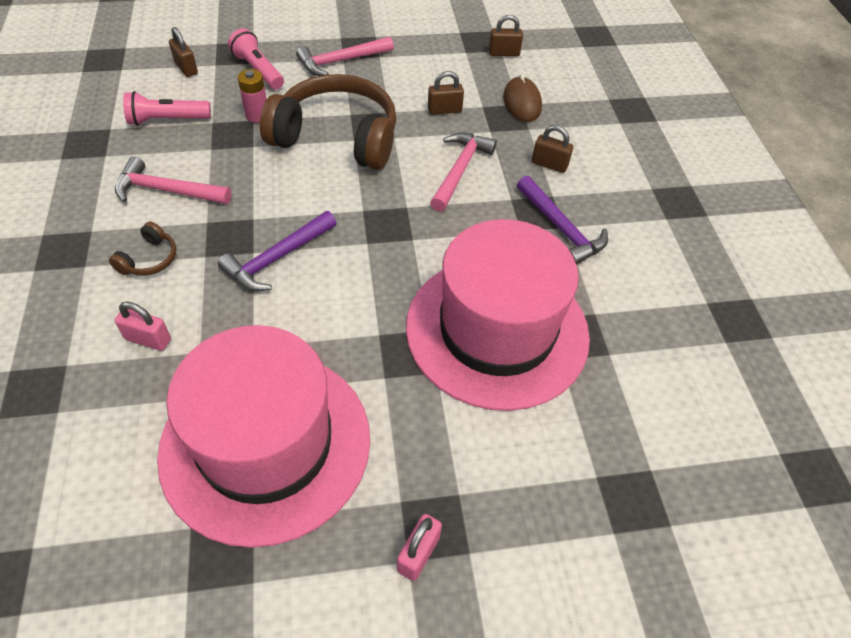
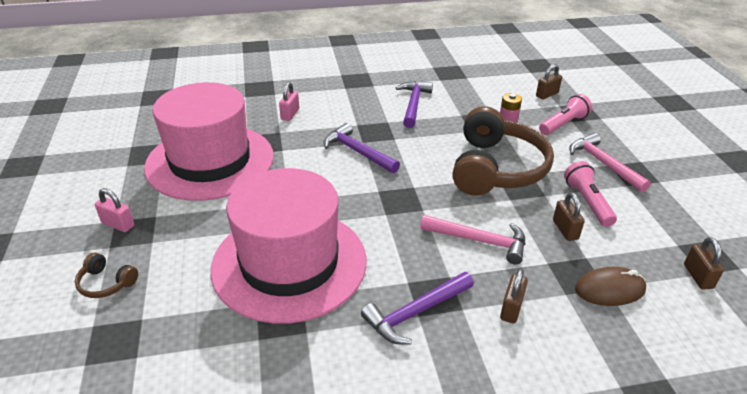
camera: 90 degrees right, 15 degrees down
brown headphones [109,221,176,276] -> brown headphones moved to [75,252,138,298]
pink hammer [115,156,231,204] -> purple hammer [396,81,433,128]
pink flashlight [123,91,211,126] -> pink flashlight moved to [564,161,617,227]

